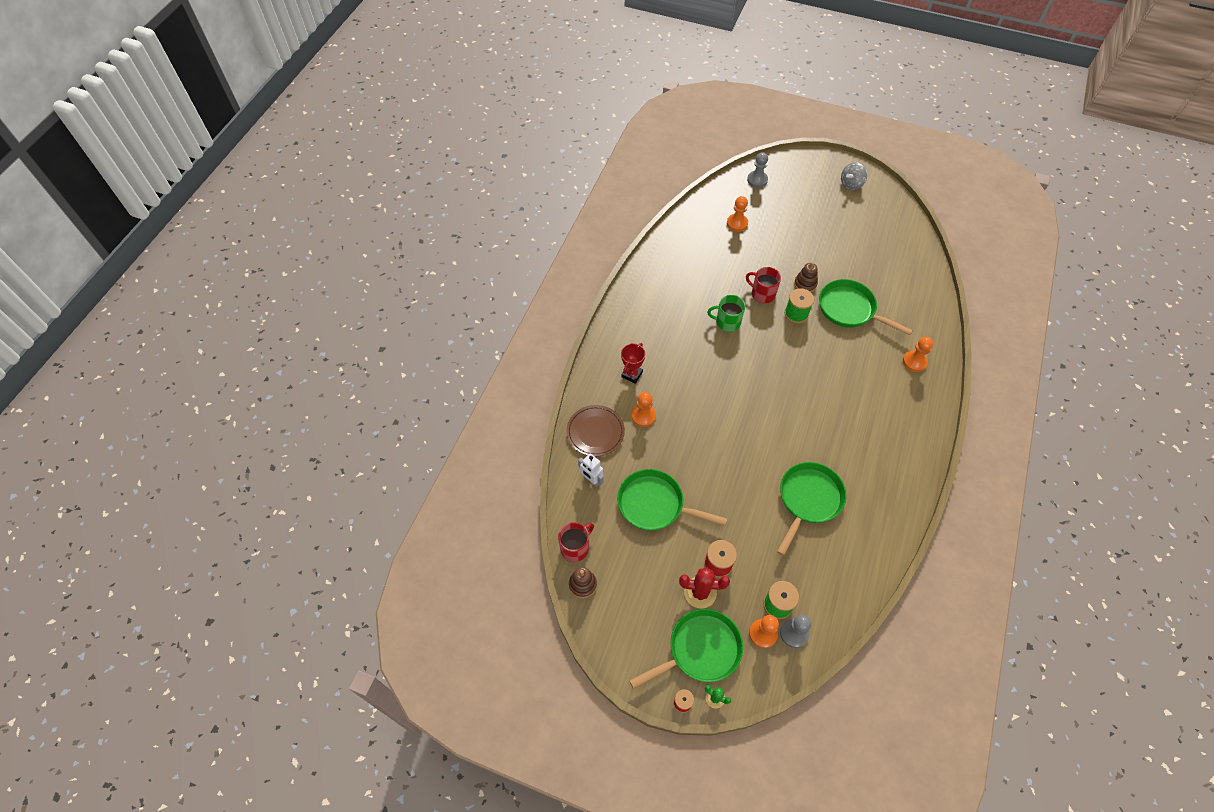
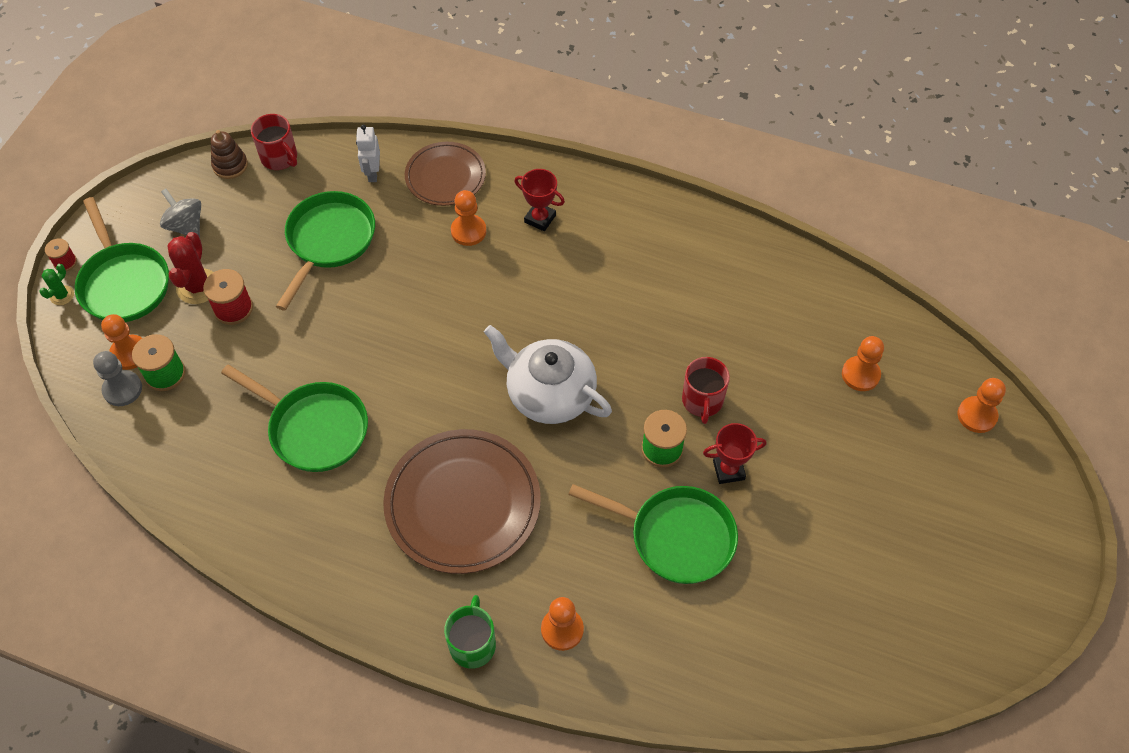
camera: 90 degrees right, 0 degrees up
white robot [578,453,604,487] -> white robot turned 45 degrees counterclockwise [356,125,380,182]
green mug [707,295,745,332] -> green mug moved to [444,595,496,669]
red mug [746,267,781,303] -> red mug turned 150 degrees clockwise [682,357,730,424]
grey pawn [747,152,768,188] -> orange pawn [958,378,1006,433]
brown stacking toy [794,262,818,292] -> red trophy [703,423,767,484]
green pan [819,279,913,336] -> green pan turned 75 degrees clockwise [568,484,738,584]
grey spinning top [841,162,867,190] -> grey spinning top moved to [160,189,201,238]
none -> brown plate [383,429,541,574]
none -> white teapot [484,325,612,424]

